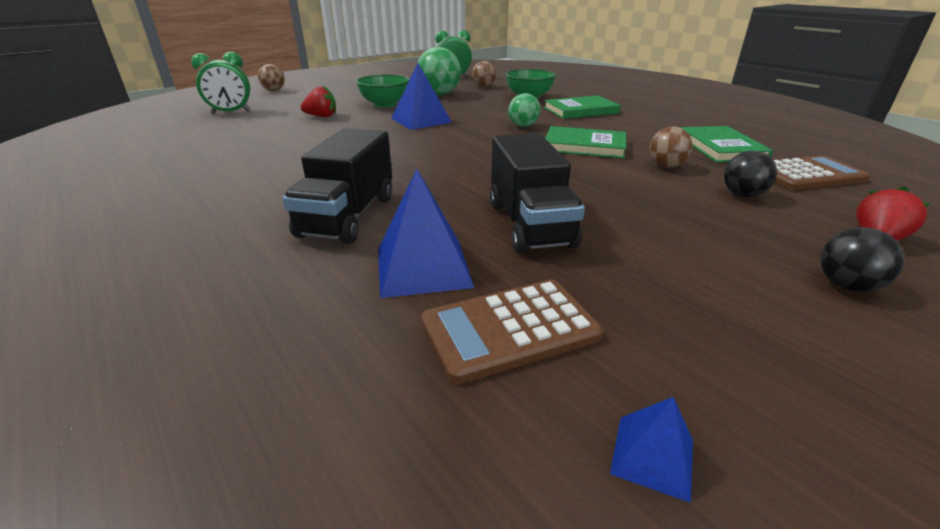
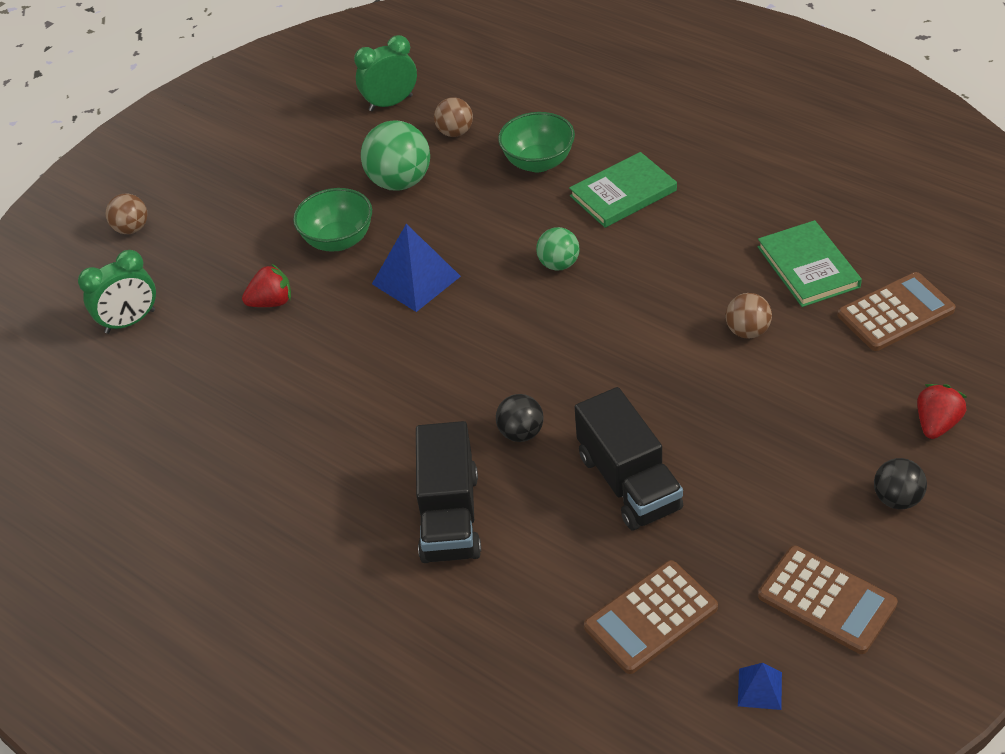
camera: 10 degrees left, 15 degrees up
blue pyramid [378,169,474,298] -> none
green book [545,126,626,158] -> none
black ball [724,150,777,197] -> black ball moved to [496,394,544,442]
none -> brown calculator [758,546,898,654]

